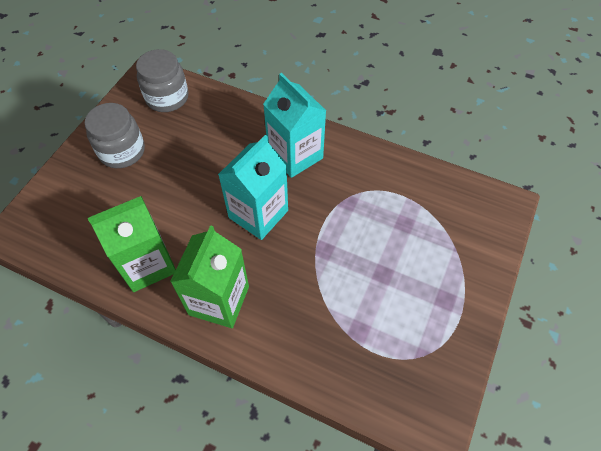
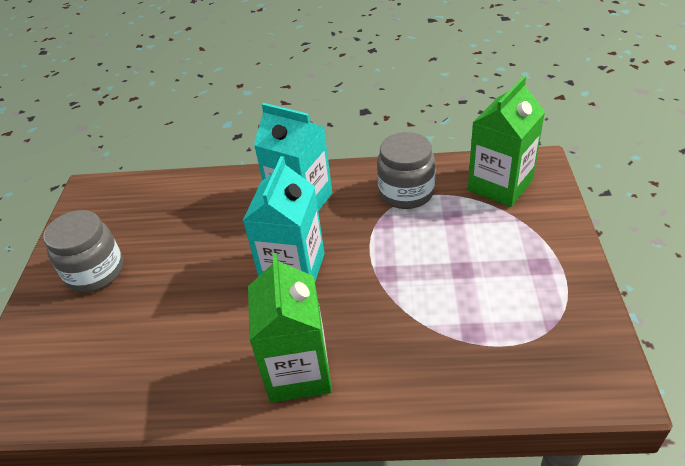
camera: 20 degrees left, 15 degrees down
green carton [88,196,176,292] -> green carton moved to [468,76,545,207]
grey jar [136,49,188,112] -> grey jar moved to [377,132,435,209]

